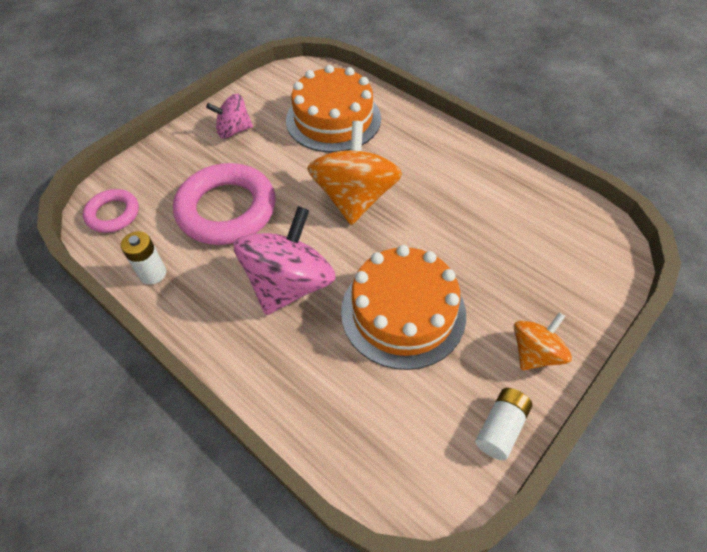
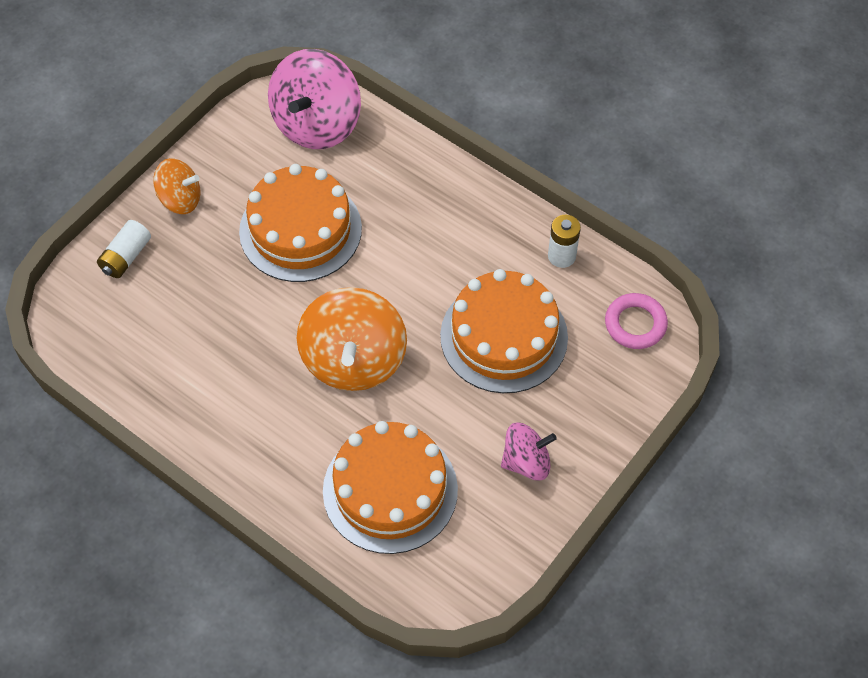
camera: 175 degrees right, 5 degrees up
pink ring [173,163,275,245] -> orange cake [440,269,568,393]
pink spinning top [234,206,336,315] -> pink spinning top moved to [268,49,361,149]
white battery [475,388,532,460] -> white battery moved to [97,220,151,278]
orange spinning top [514,312,572,370] -> orange spinning top turned 120 degrees counterclockwise [153,158,200,214]

